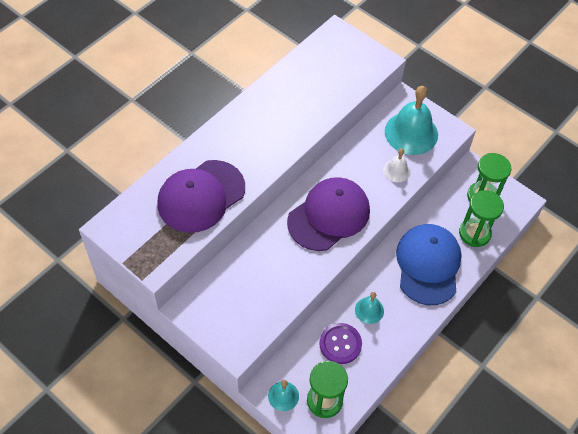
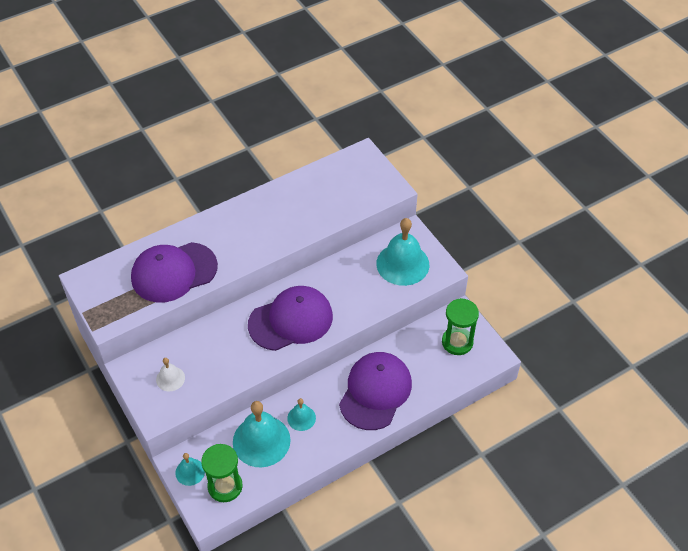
camera: 20 degrees right, 5 degrees down
purple button [319,323,362,364] -> turquoise bell [233,401,291,467]
white bell [383,149,411,183] -> white bell moved to [156,358,185,391]
blue cap [396,224,462,305] -> purple cap [339,352,412,430]
green hourglass [459,190,504,247] -> none

